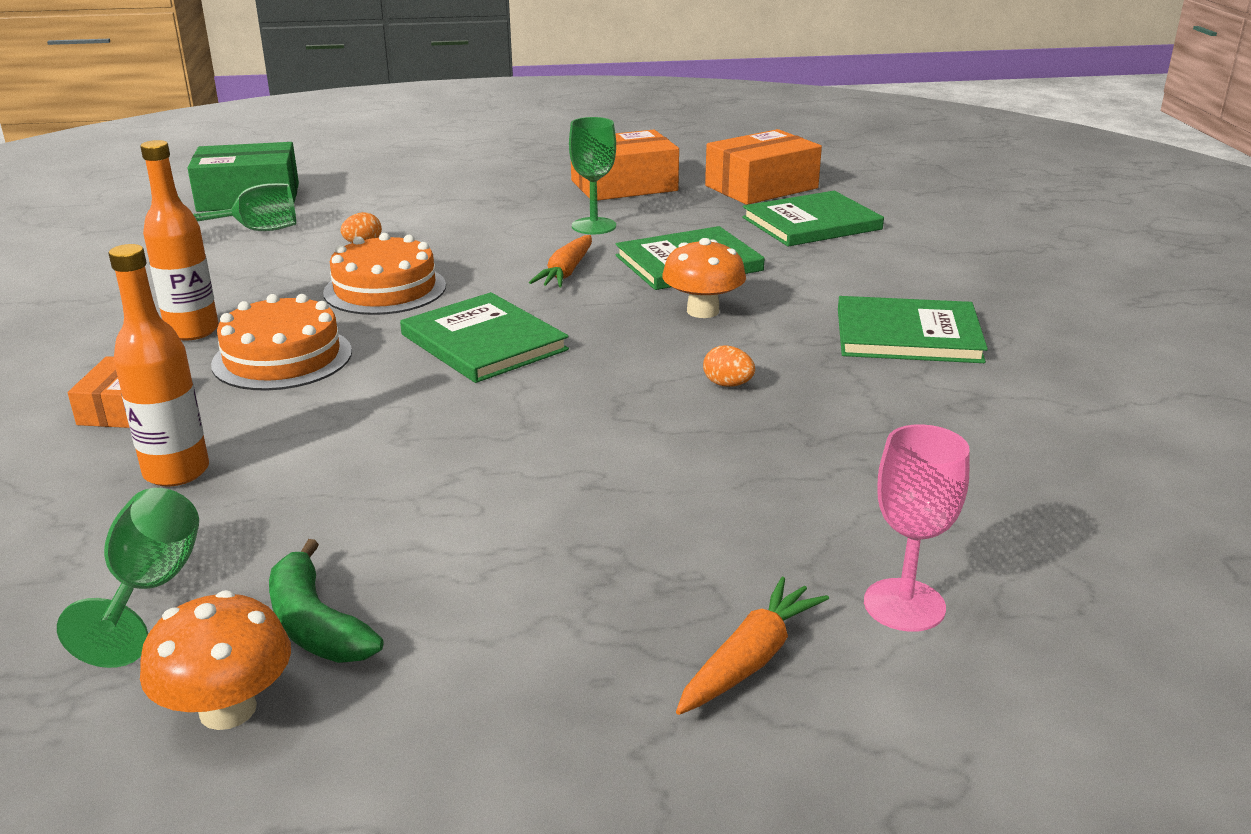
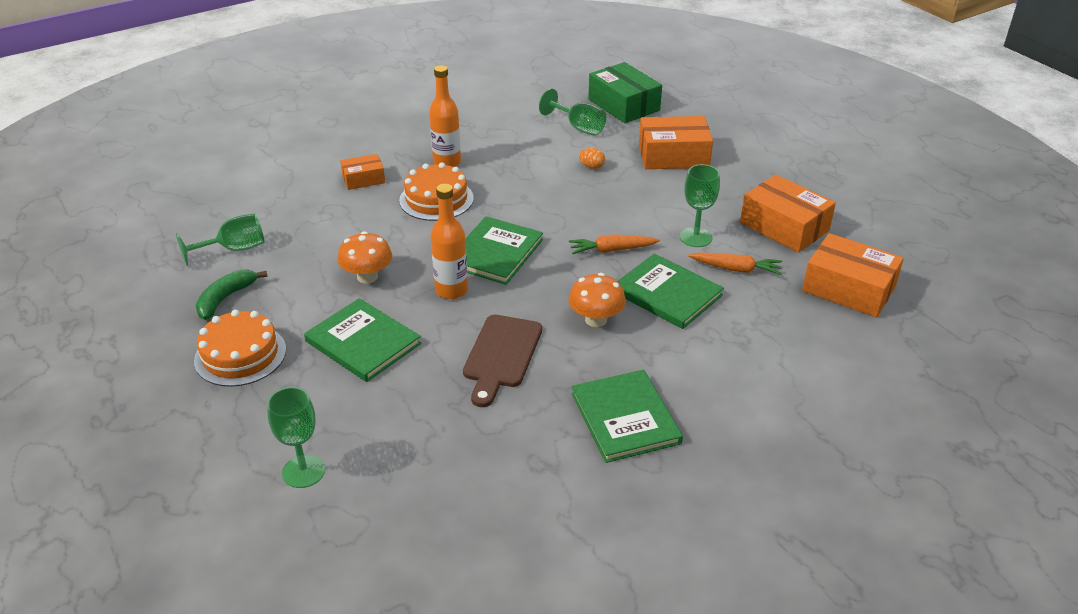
camera: 65 degrees right, 10 degrees up
orange bottle [109,244,209,487] -> orange bottle moved to [431,184,468,299]
orange mushroom [140,590,291,730] -> orange mushroom moved to [337,231,392,284]
orange cake [323,233,446,315] -> orange cake moved to [194,310,286,387]
orange carrot [676,577,829,715] -> orange carrot moved to [688,253,782,275]
orange egg [703,345,755,387] -> brown cutting board [463,315,542,407]
green book [742,191,884,246] -> green book moved to [304,298,421,382]
pink goblet [864,424,970,632] -> green goblet [267,387,325,488]
none -> orange box [639,116,713,169]

